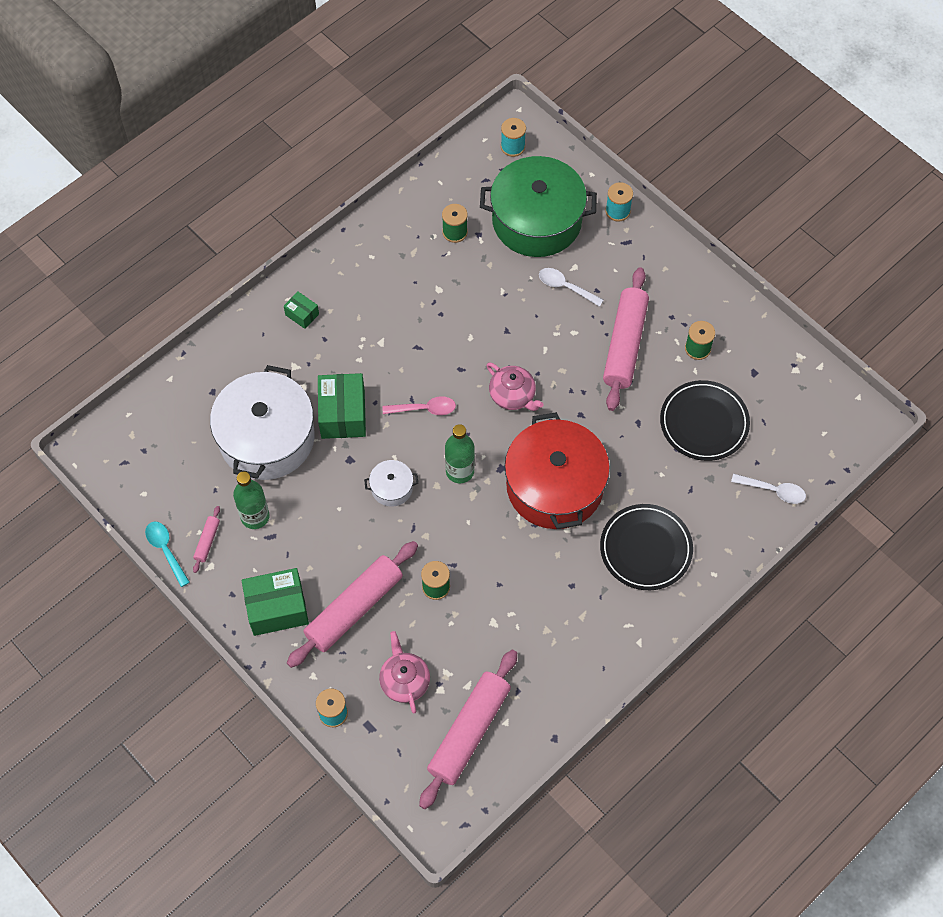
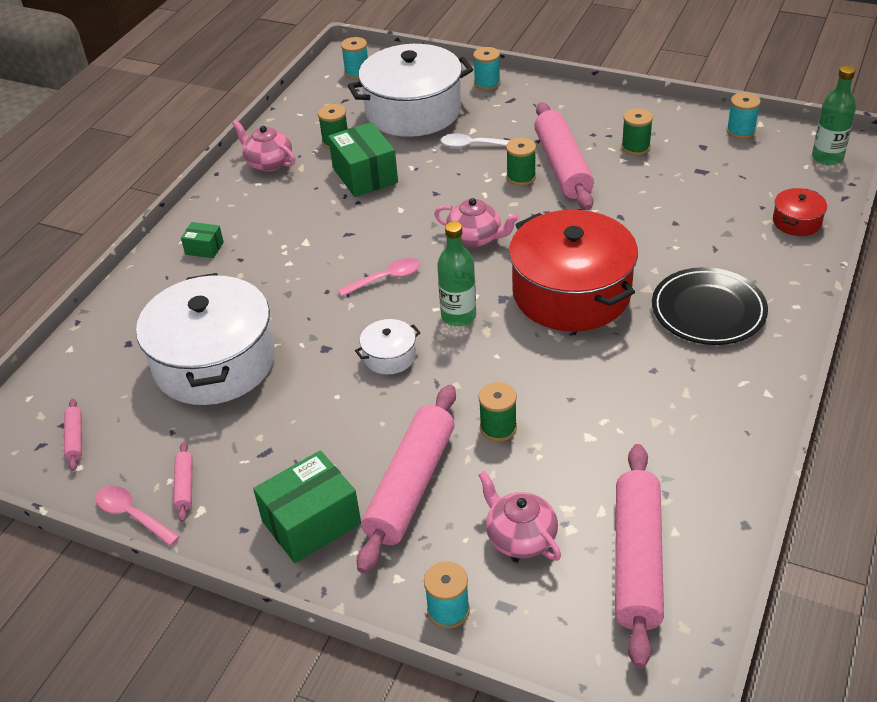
camera: 20 degrees left, 20 degrees down
turquoise spoon [145,522,190,587] -> pink spoon [96,486,180,546]
green bottle [233,472,270,529] -> green bottle moved to [812,65,856,165]
green box [318,373,366,439] -> green box moved to [328,122,398,197]
green pot [480,156,597,257] -> white pot [348,44,473,137]
black plate [660,380,750,461] -> none
white spoon [731,474,806,504] -> red pot [773,188,827,236]
none -> pink rolling pin [64,398,82,471]
none -> pink teapot [232,120,295,172]
none -> green spool [506,138,536,186]
none -> turquoise spool [726,92,761,139]

